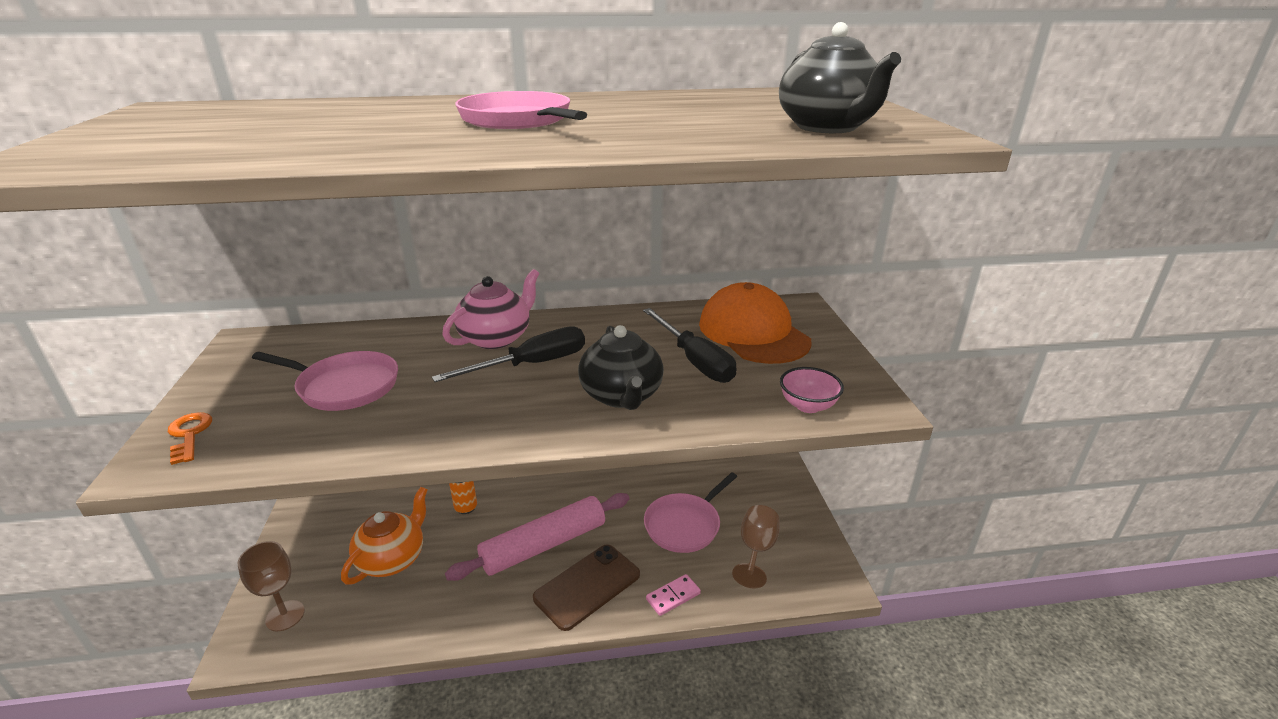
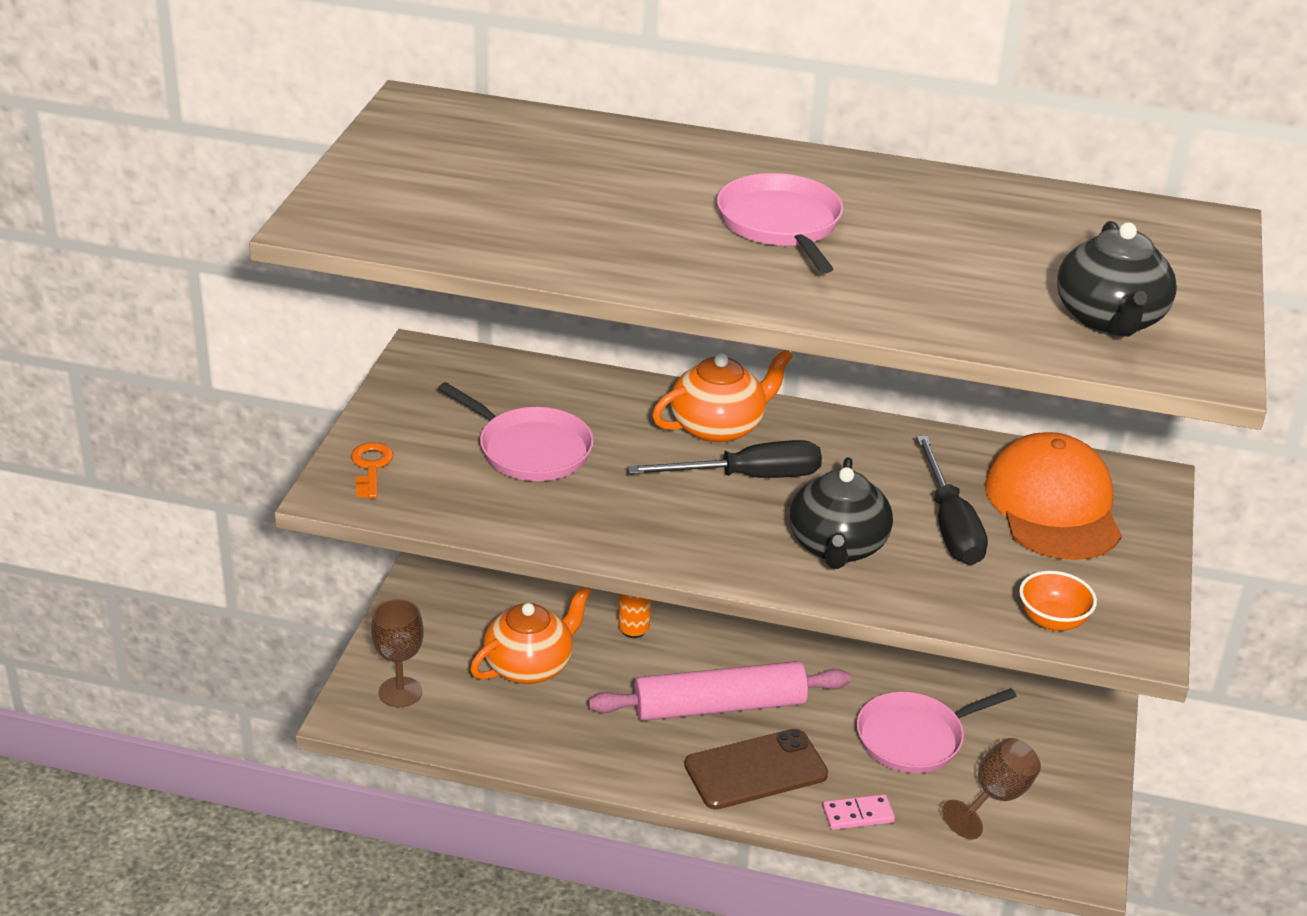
camera: 20 degrees right, 5 degrees up
pink teapot [442,269,540,349] -> orange teapot [652,350,793,443]
pink bowl [780,367,844,413] -> orange bowl [1019,571,1097,631]

